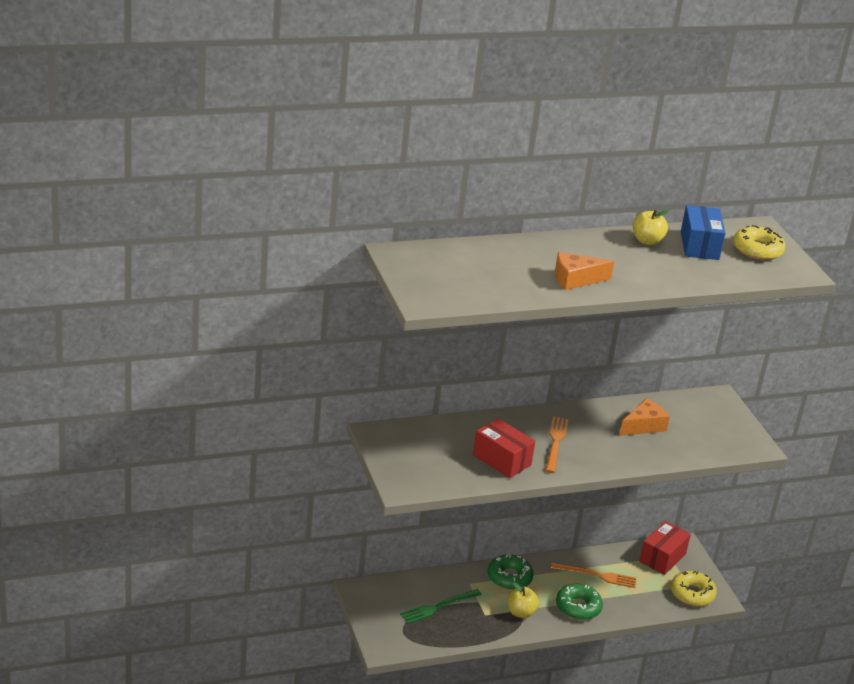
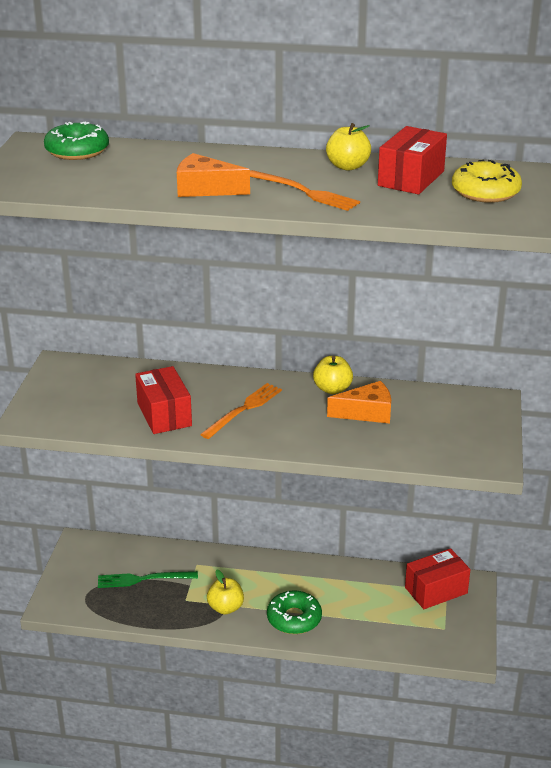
camera: 30 degrees right, 0 degrees up
green donut [488,554,534,590] -> green donut moved to [44,122,109,160]
orange fork [551,562,636,588] -> orange fork moved to [250,170,360,211]
yellow donut [671,571,717,606] -> none
blue box [681,205,726,260] -> red box [378,126,447,194]
none -> yellow apple [313,356,353,394]

